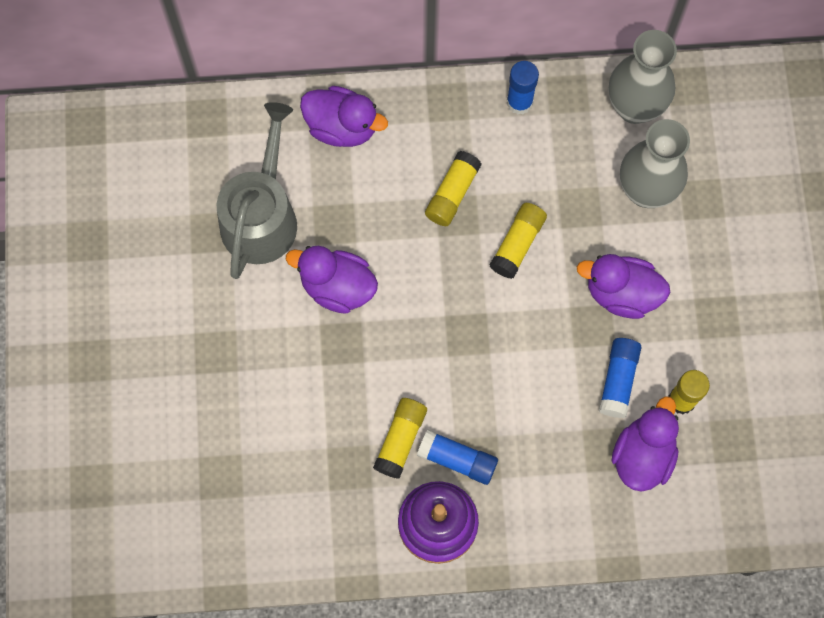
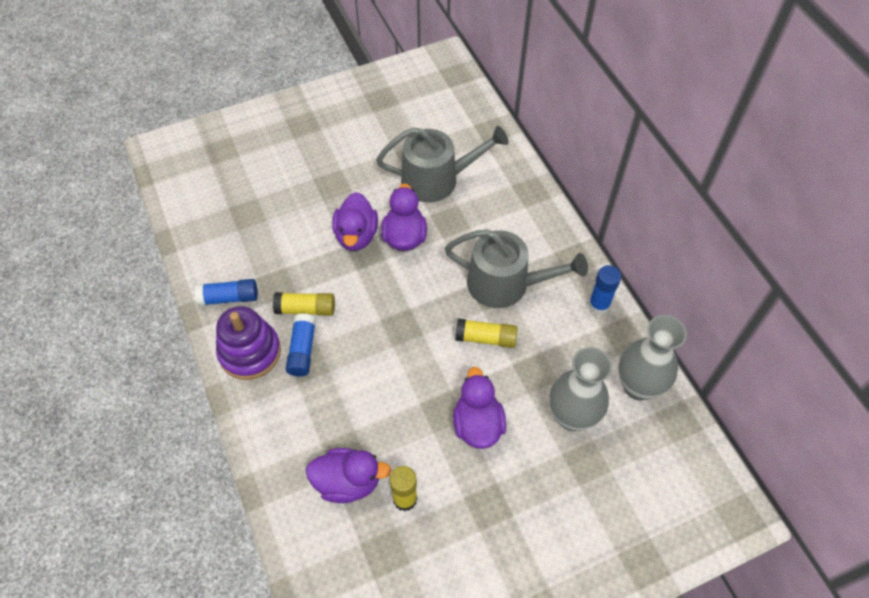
camera: 70 degrees right, 15 degrees down
purple duck [300,86,388,147] -> purple duck moved to [332,192,378,251]
yellow glue stick [425,151,482,226] -> grey watering can [445,229,588,308]
blue glue stick [599,338,642,418] -> blue glue stick moved to [195,279,258,306]

